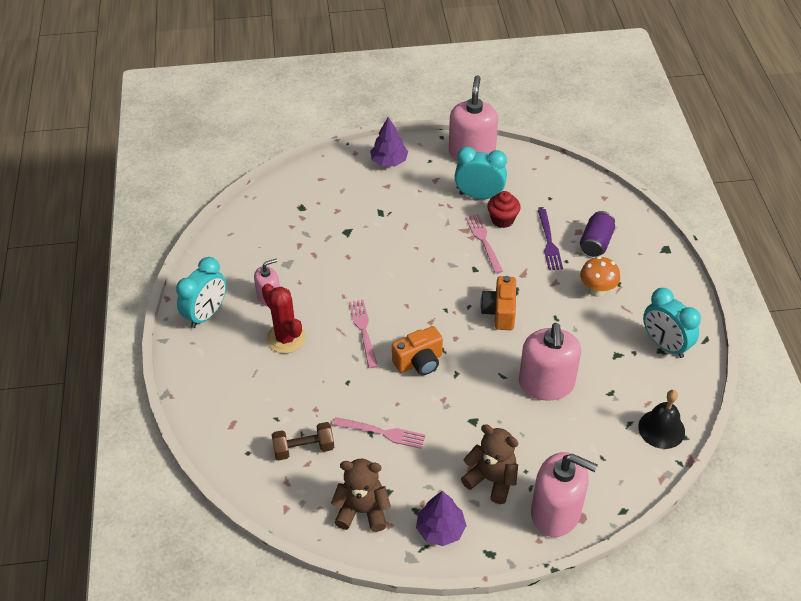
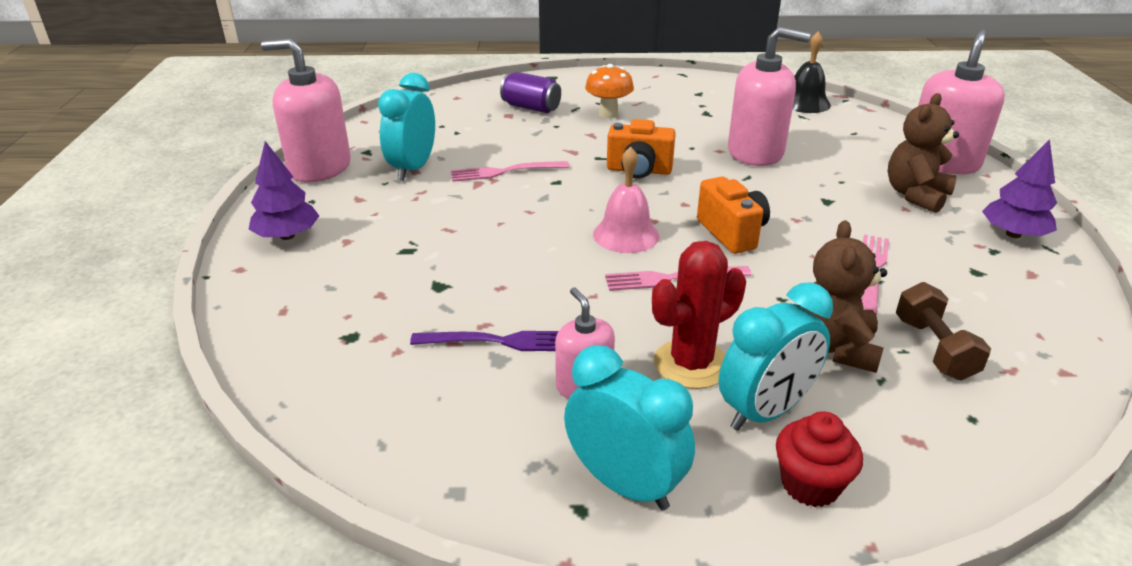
camera: 85 degrees left, 15 degrees down
brown teddy bear [331,459,391,532] -> brown teddy bear moved to [798,220,887,373]
red cupcake [487,191,521,228] -> red cupcake moved to [776,411,863,507]
purple fork [538,209,563,270] -> purple fork moved to [410,331,559,351]
turquoise clock [643,288,701,358] -> turquoise clock moved to [718,282,833,431]
none -> pink bell [593,146,659,253]

